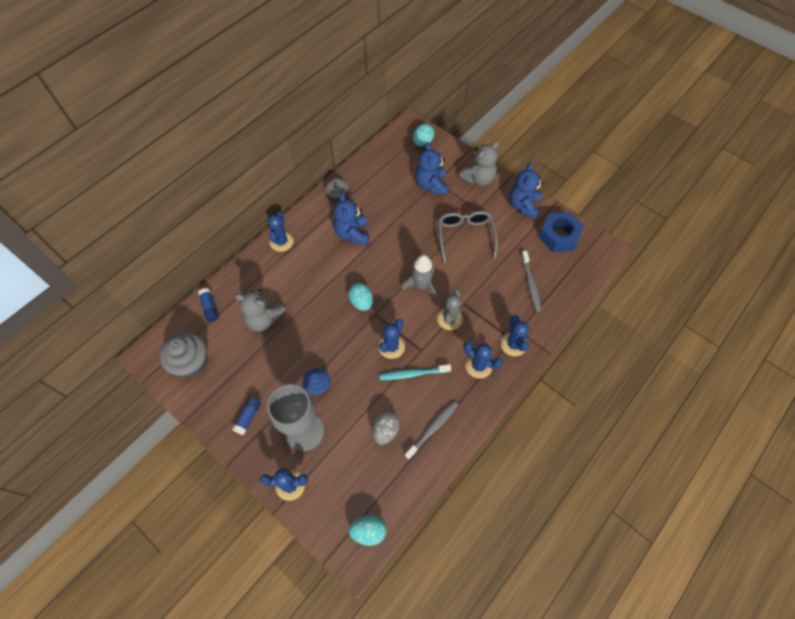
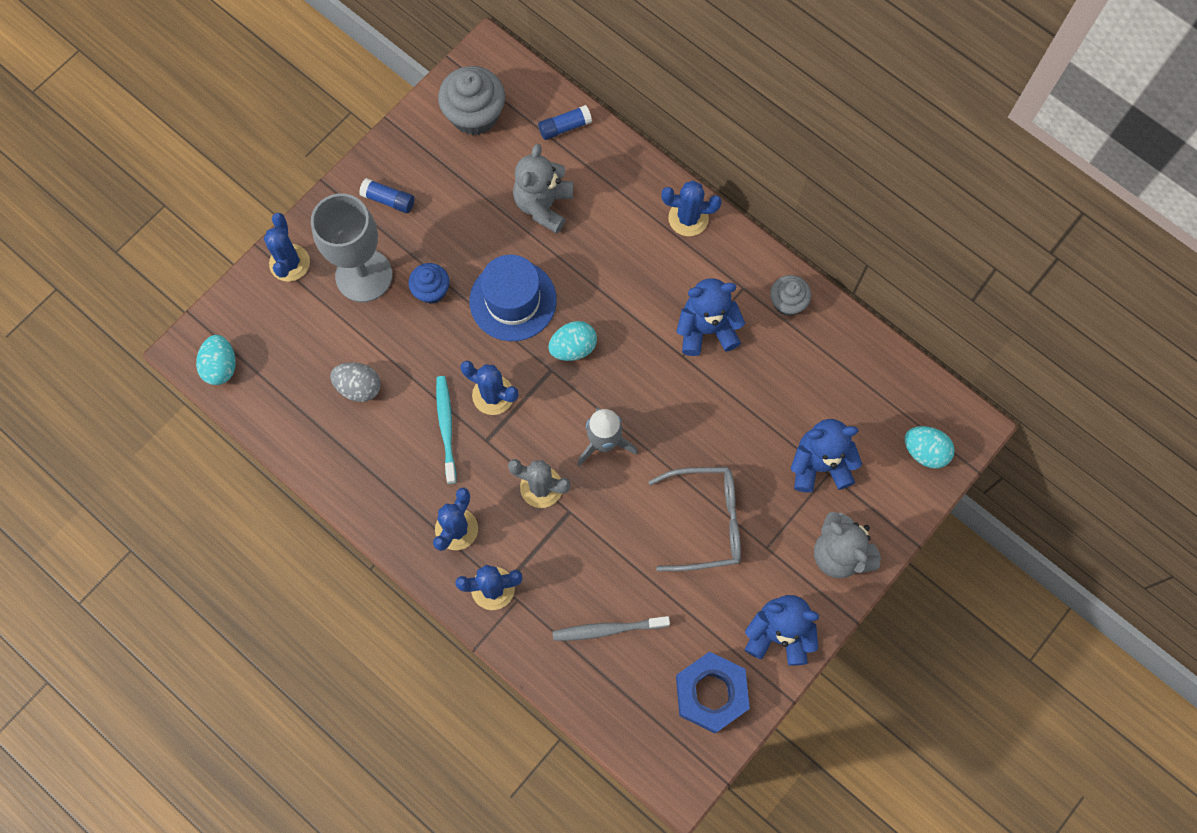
camera: 90 degrees right, 10 degrees up
grey toothbrush [405,401,458,459] -> none
none -> blue hat [470,255,557,341]

